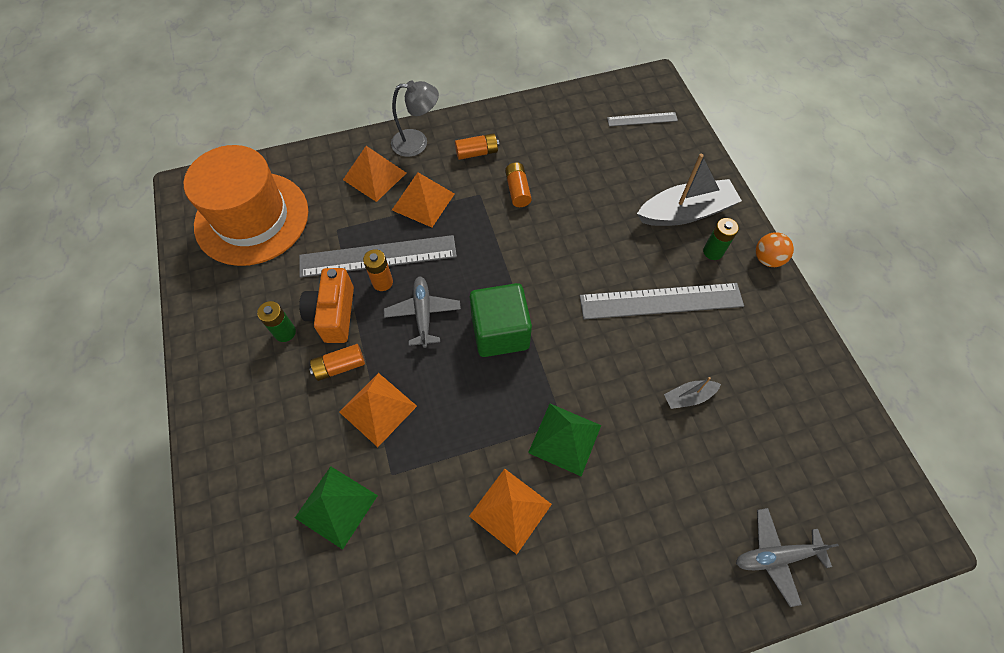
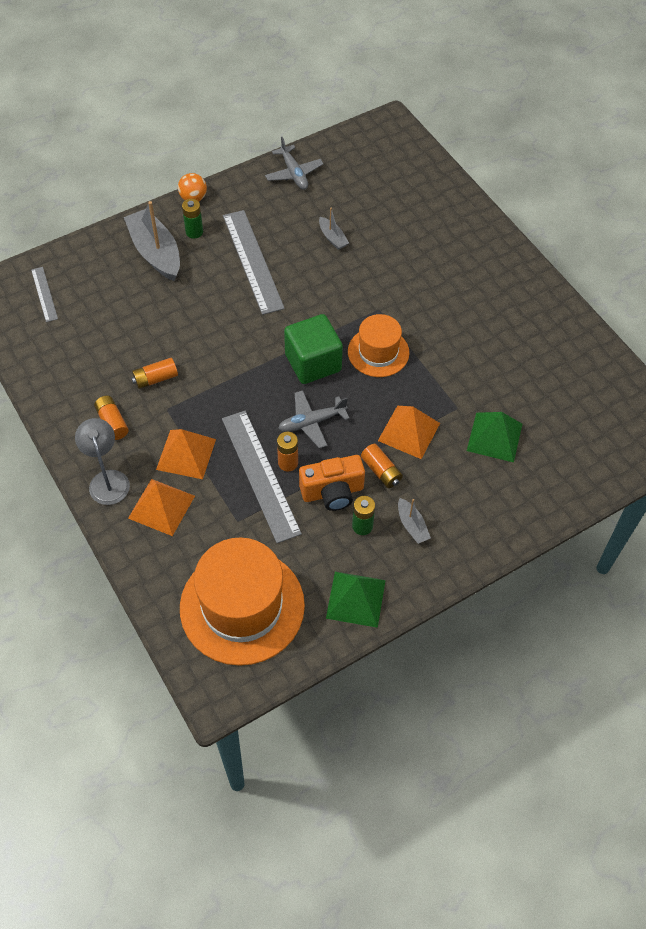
camera: 105 degrees left, 5 degrees down
orange pyramid [469,469,552,554] -> none
green pyramid [528,404,601,476] -> green pyramid moved to [326,572,386,628]
grey plane [736,508,839,607] -> grey plane moved to [265,137,324,190]
none -> orange hat [348,314,409,377]
none -> grey boat [398,498,431,544]

